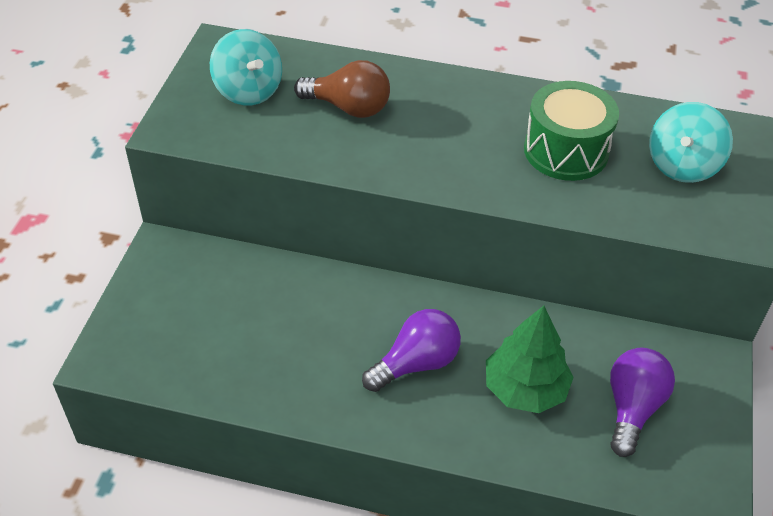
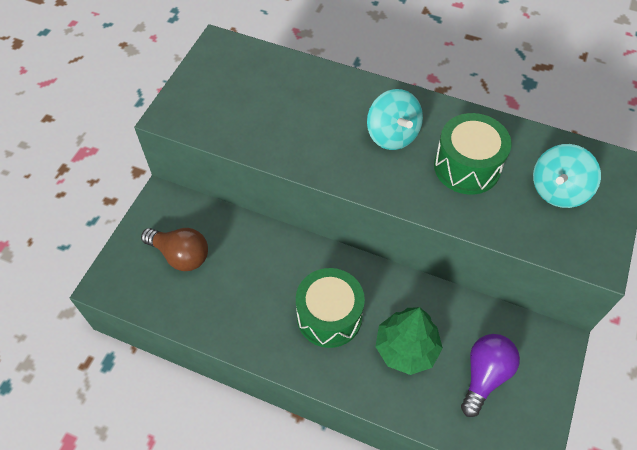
camera: 10 degrees right, 10 degrees up
turquoise spinning top [210,29,282,105] -> turquoise spinning top moved to [367,89,423,150]
brown light bulb [294,60,390,118] -> brown light bulb moved to [141,228,208,271]
purple light bulb [362,309,461,392] -> green drum [296,268,365,348]

